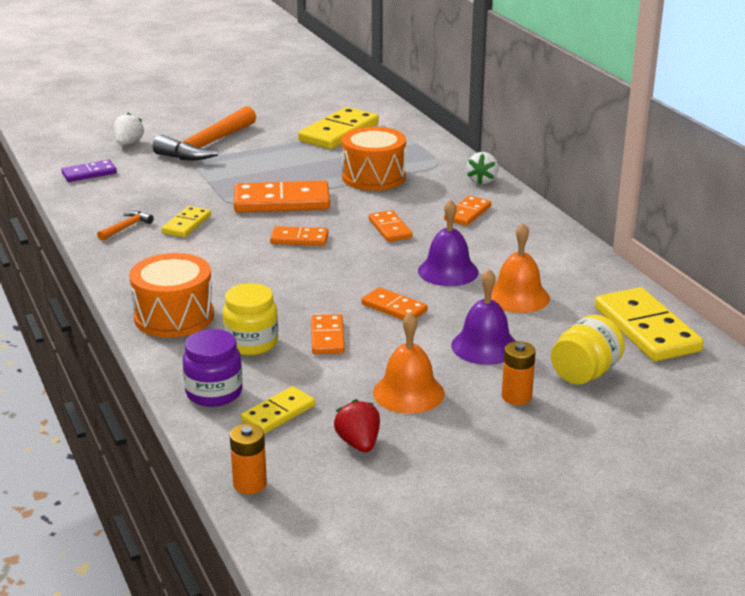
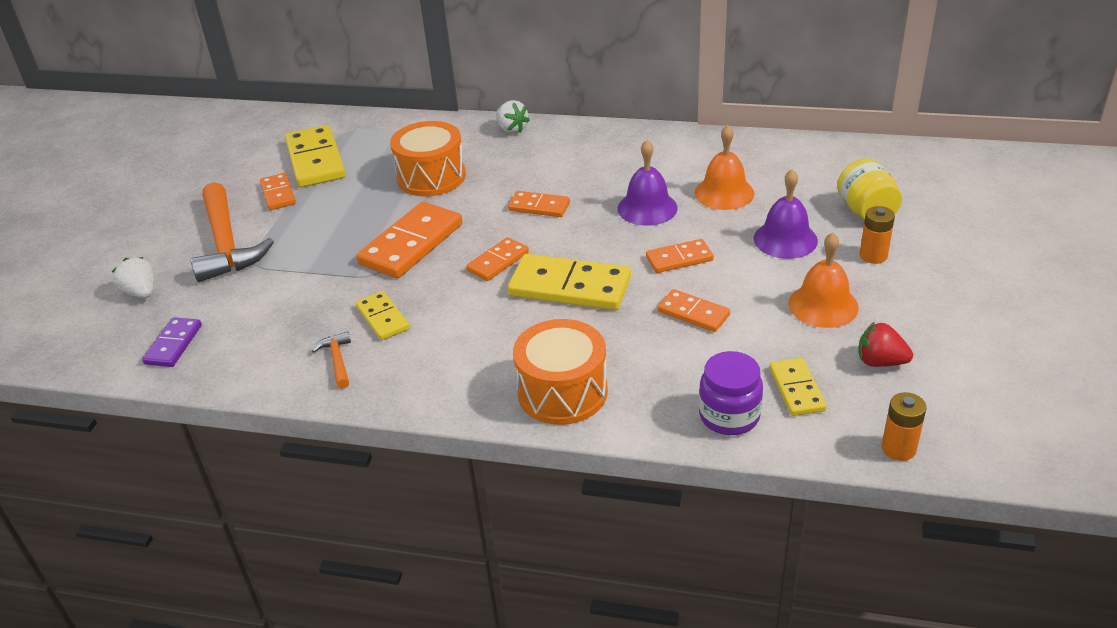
camera: 50 degrees left, 10 degrees up
yellow jar [223,283,278,355] -> none
orange domino [444,196,491,226] -> orange domino moved to [260,173,296,210]
yellow domino [595,287,704,361] -> yellow domino moved to [508,254,631,310]

